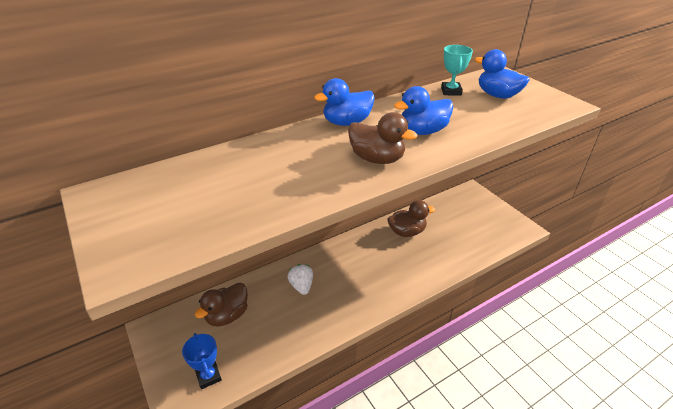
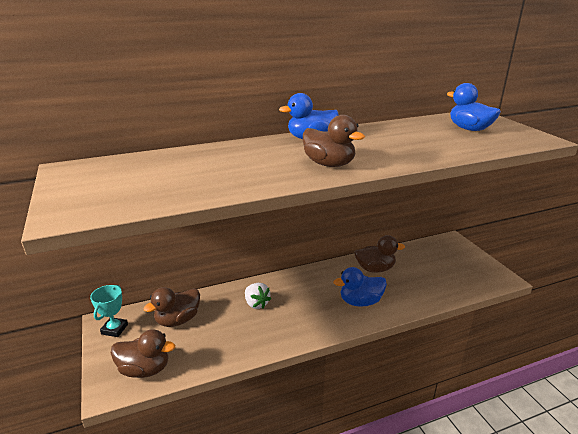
camera: 10 degrees right, 10 degrees down
blue trophy [182,333,222,389] -> brown duck [111,330,175,378]
white strawberry [288,264,313,295] -> white strawberry turned 150 degrees clockwise [245,283,271,309]
blue duck [394,86,453,135] -> blue duck moved to [334,267,387,307]
turquoise trophy [441,45,473,96] -> turquoise trophy moved to [90,285,128,337]

